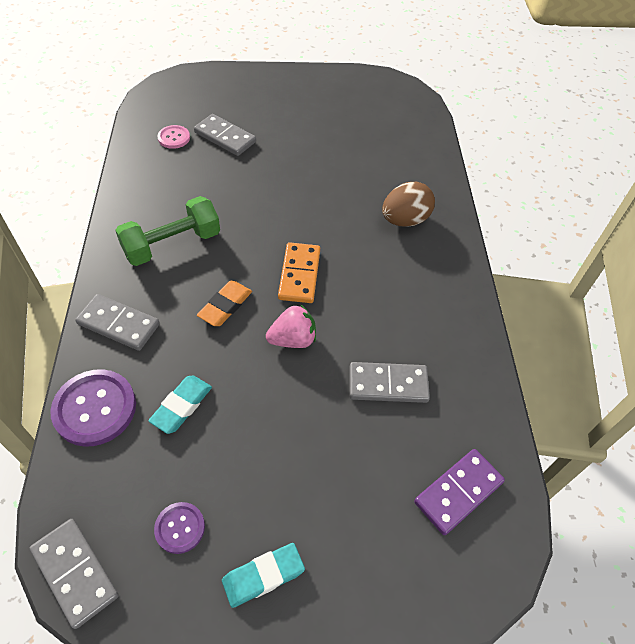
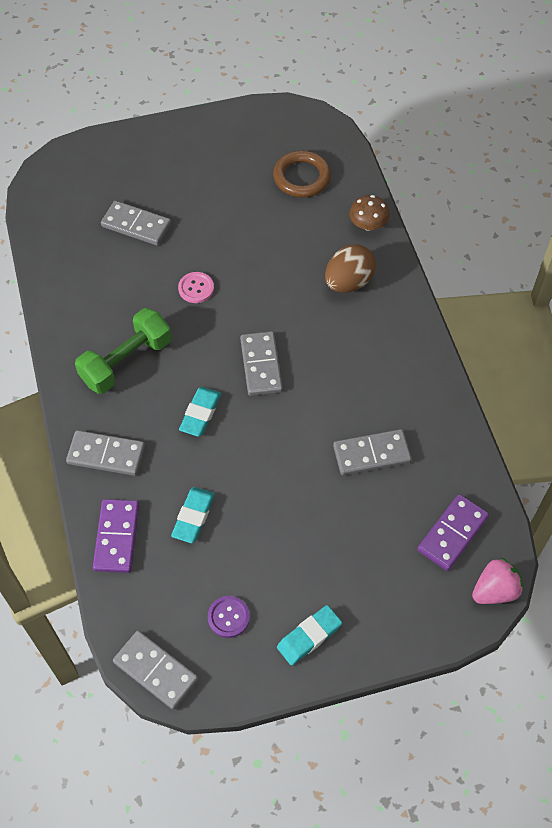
camera: 10 degrees left, 5 degrees up
purple button [50,369,136,447] -> purple domino [93,499,139,573]
pink button [158,125,190,149] -> pink button moved to [178,272,214,303]
orange eraser [197,281,252,326] -> turquoise eraser [179,387,221,437]
pink strawberry [266,304,316,348] -> pink strawberry moved to [472,557,523,604]
orange domino [278,242,320,303] -> grey domino [240,331,283,396]
none -> brown ring [273,150,331,198]
none -> brown mushroom [349,195,390,231]

